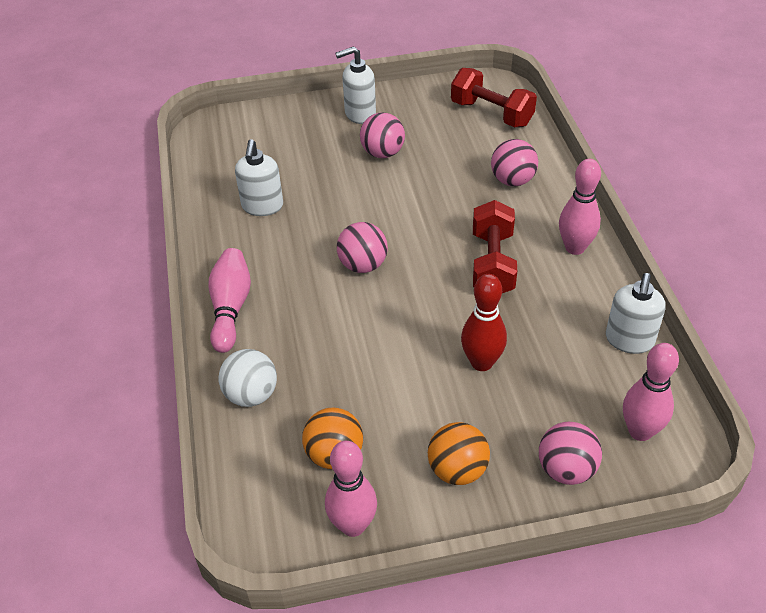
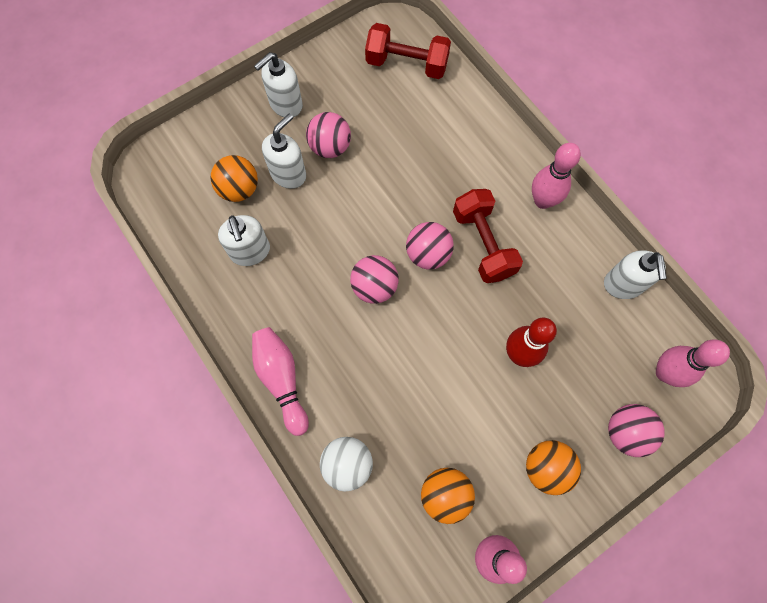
camera: 25 degrees left, 25 degrees up
pink ball [491,139,538,186] -> pink ball moved to [406,222,454,269]
none -> orange ball [210,155,258,202]
none -> white soap dispenser [262,113,306,189]

